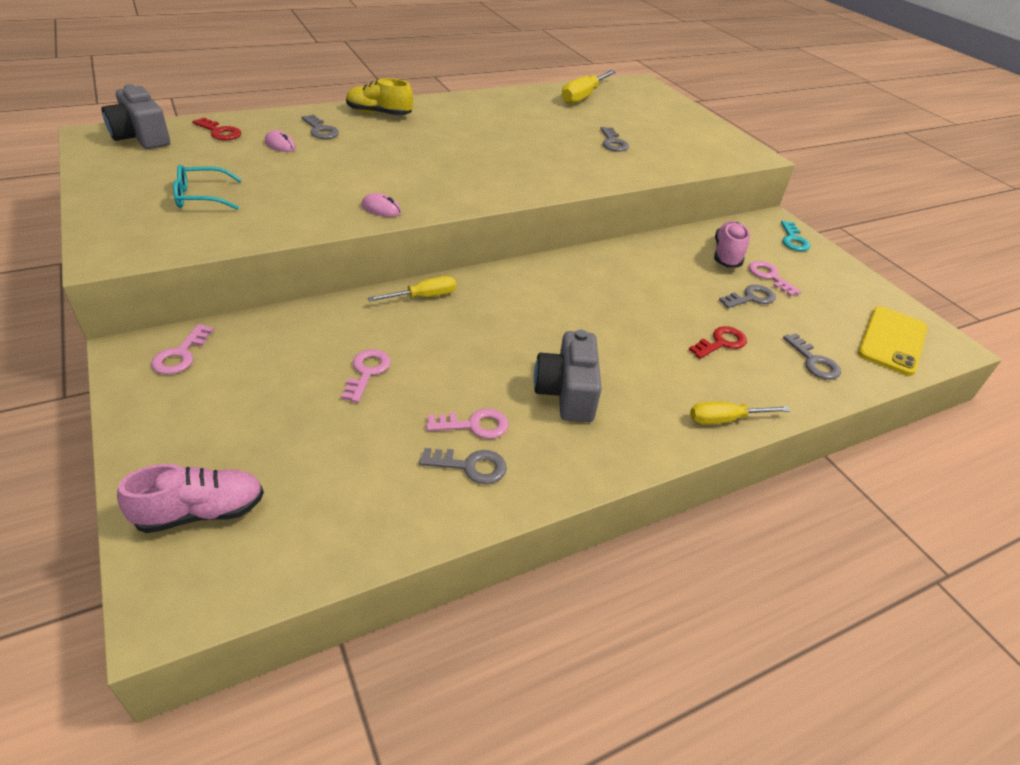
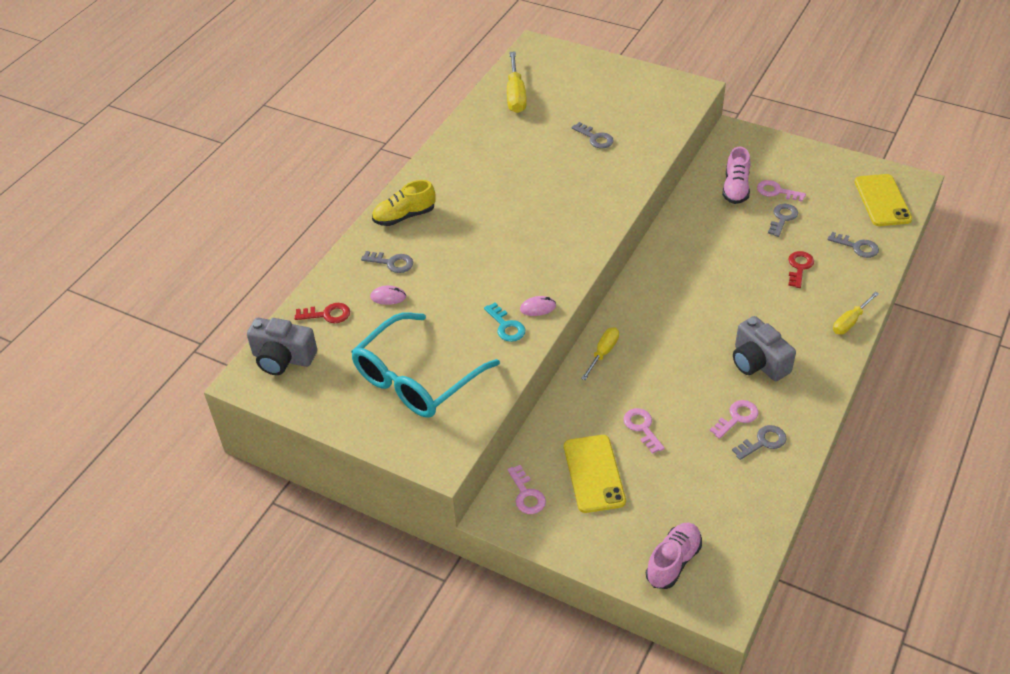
camera: 30 degrees left, 5 degrees up
turquoise glasses [173,165,242,210] -> turquoise glasses [351,312,500,418], size x2.08
pink shoe [714,221,750,267] -> pink shoe turned 150 degrees counterclockwise [722,147,751,204]
turquoise key [781,221,810,251] -> turquoise key moved to [484,303,525,342]
none -> yellow phone [564,435,626,513]

